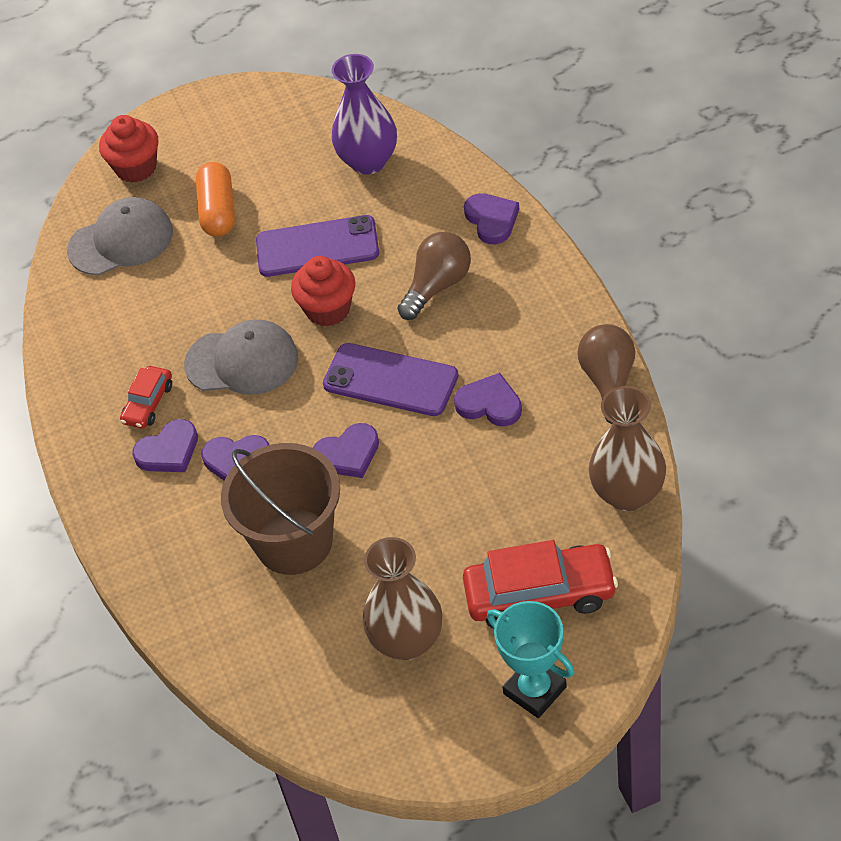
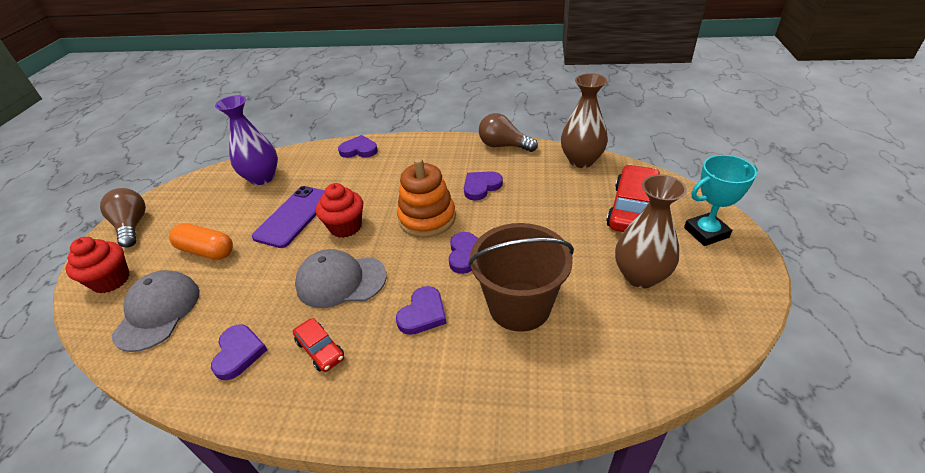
camera: 65 degrees left, 10 degrees down
purple heart [132,419,198,472] -> purple heart moved to [211,324,267,380]
grey cap [184,319,298,395] -> grey cap turned 120 degrees counterclockwise [295,249,387,308]
purple phone [323,343,459,416] -> orange stacking toy [397,158,456,237]
brown light bulb [398,232,471,320] -> brown light bulb moved to [100,188,146,247]

